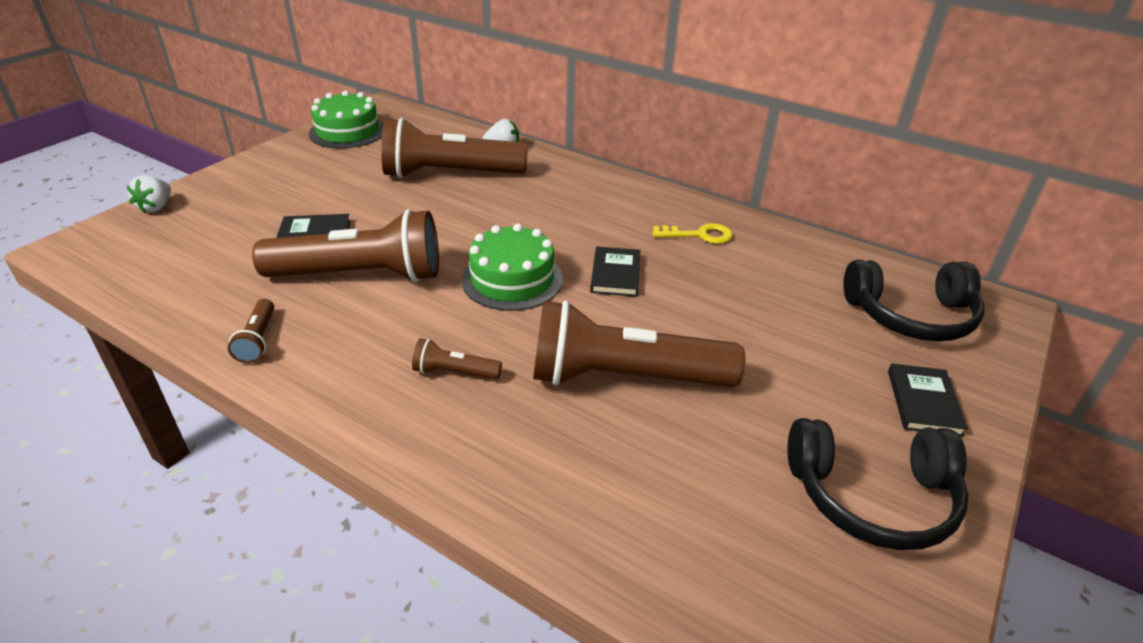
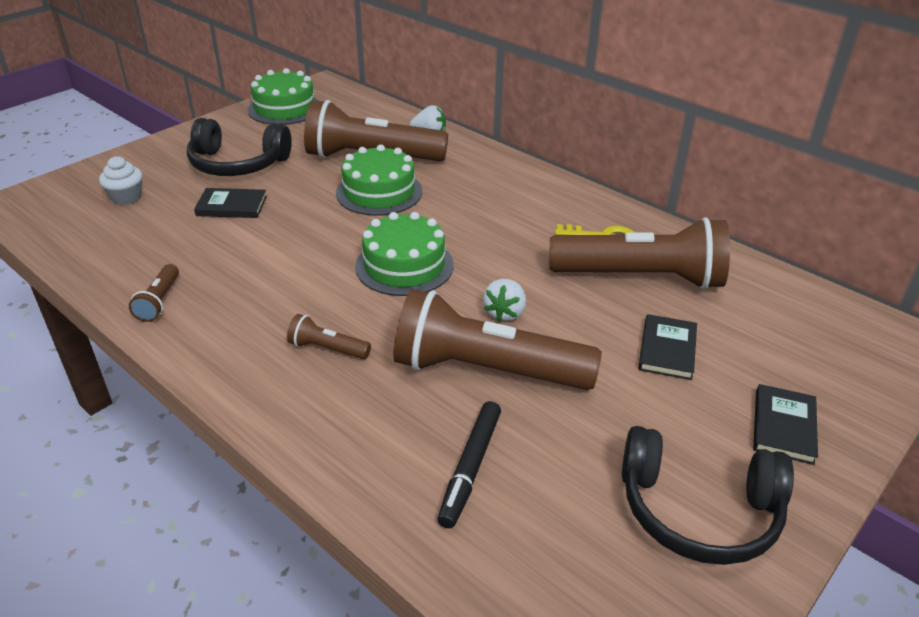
camera: 10 degrees right, 0 degrees up
white strawberry [126,175,171,213] -> white strawberry moved to [483,279,526,322]
brown flashlight [252,209,439,282] -> brown flashlight moved to [550,217,730,290]
black book [590,246,640,297] -> black book moved to [638,314,697,380]
black headphones [843,260,985,341] -> black headphones moved to [187,118,292,176]
none -> white cupcake [99,156,142,205]
none -> green cake [336,145,422,216]
none -> black marker [437,401,501,528]

